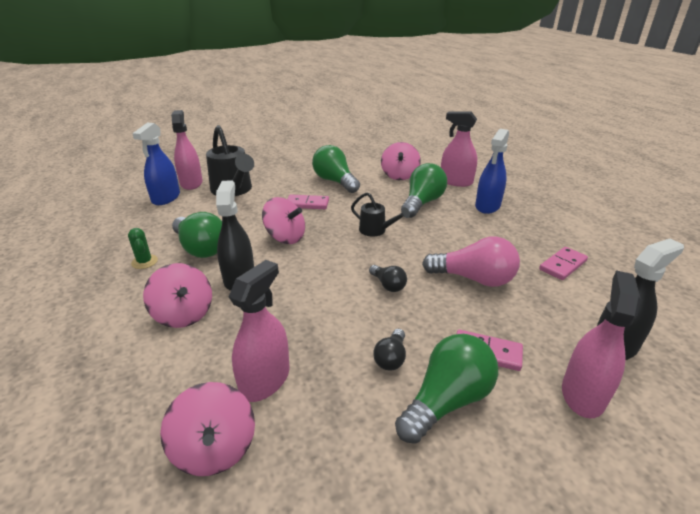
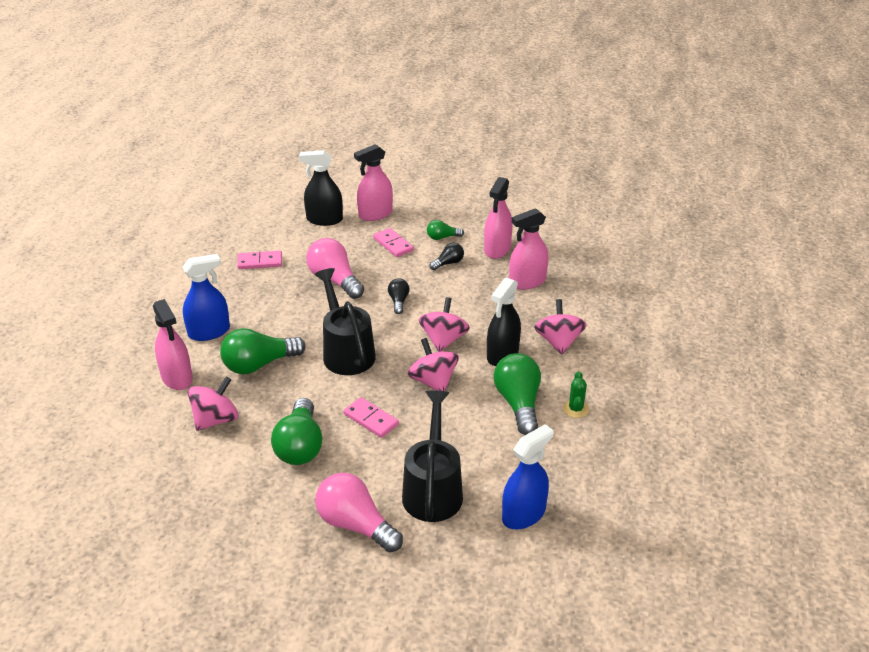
camera: 145 degrees left, 5 degrees up
pink spinning top [160,382,255,476] -> pink spinning top moved to [419,297,470,352]
pink spray bottle [171,110,203,190] -> pink spray bottle moved to [484,177,513,259]
black watering can [351,192,410,236] -> black watering can [315,268,376,375], size x1.81
green light bulb [395,334,498,444] -> green light bulb [427,220,464,240], size x0.52
none -> pink light bulb [315,473,403,552]

